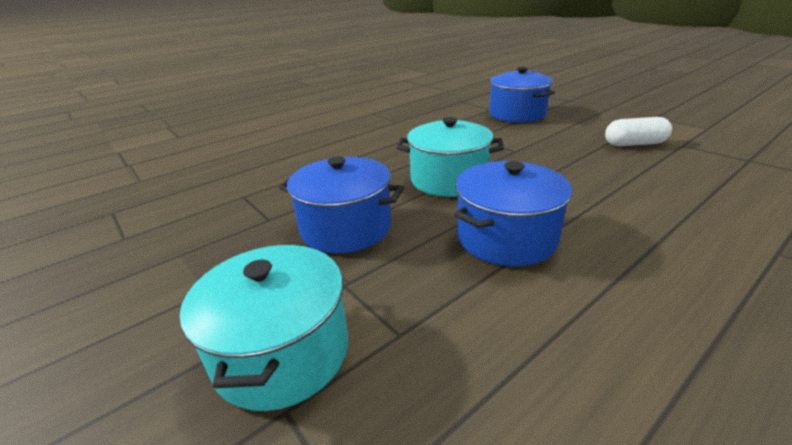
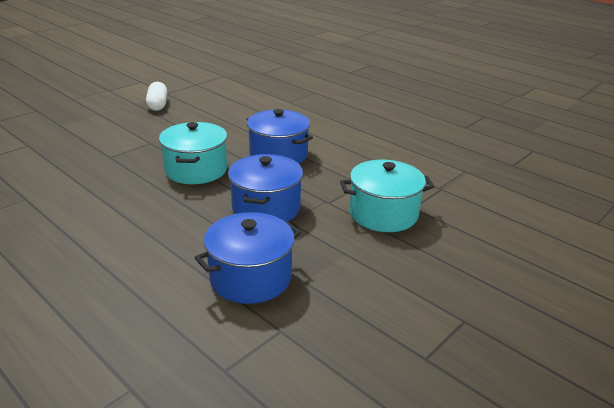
camera: 100 degrees left, 0 degrees up
blue pot [490,67,555,123] -> blue pot moved to [194,212,301,304]

